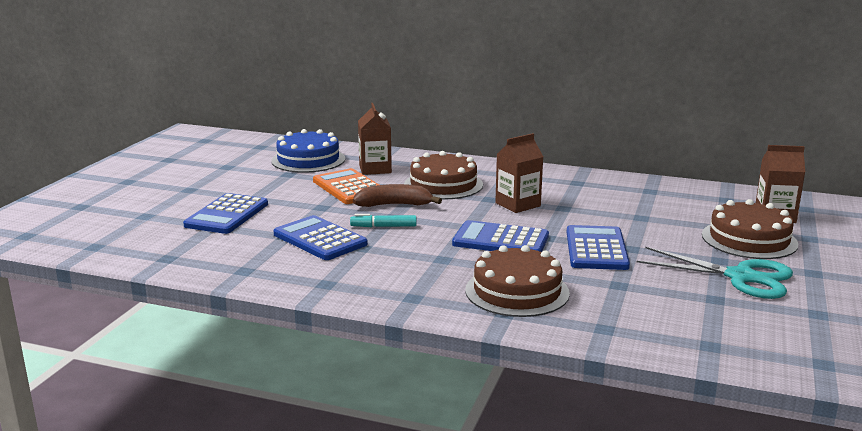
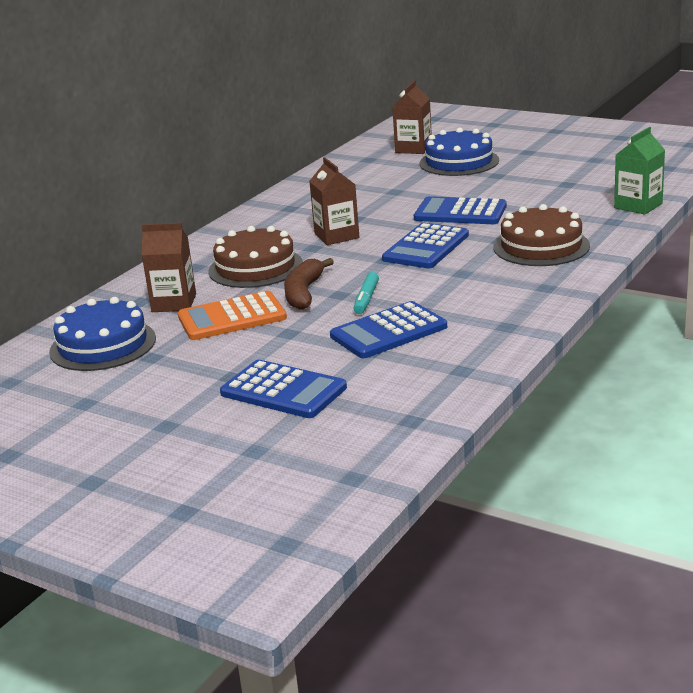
camera: 75 degrees left, 5 degrees up
turquoise scissors [637,247,793,299] -> none
brown cake [702,199,798,259] -> blue cake [420,128,499,176]
none -> green carton [614,127,665,215]

